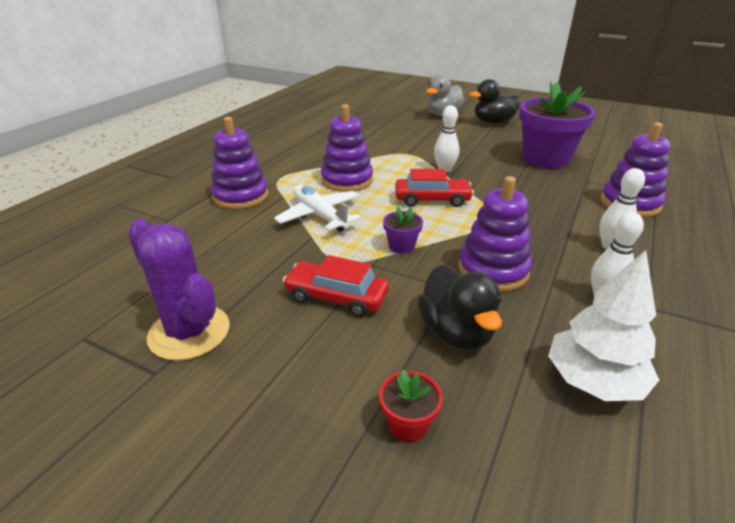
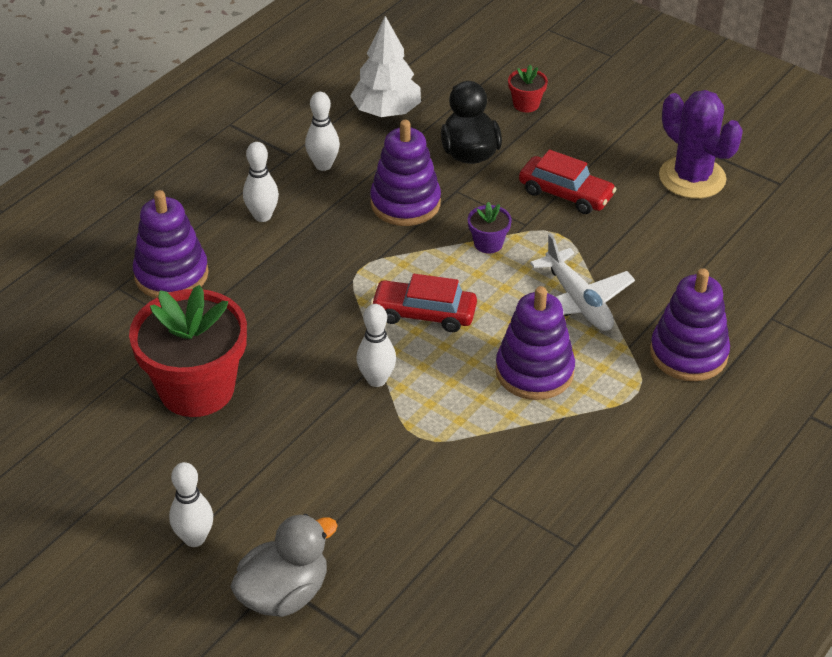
camera: 170 degrees left, 10 degrees up
black duck [469,79,522,123] -> white bowling pin [169,462,213,547]
purple flower pot [519,82,596,168] -> red flower pot [129,285,247,417]

